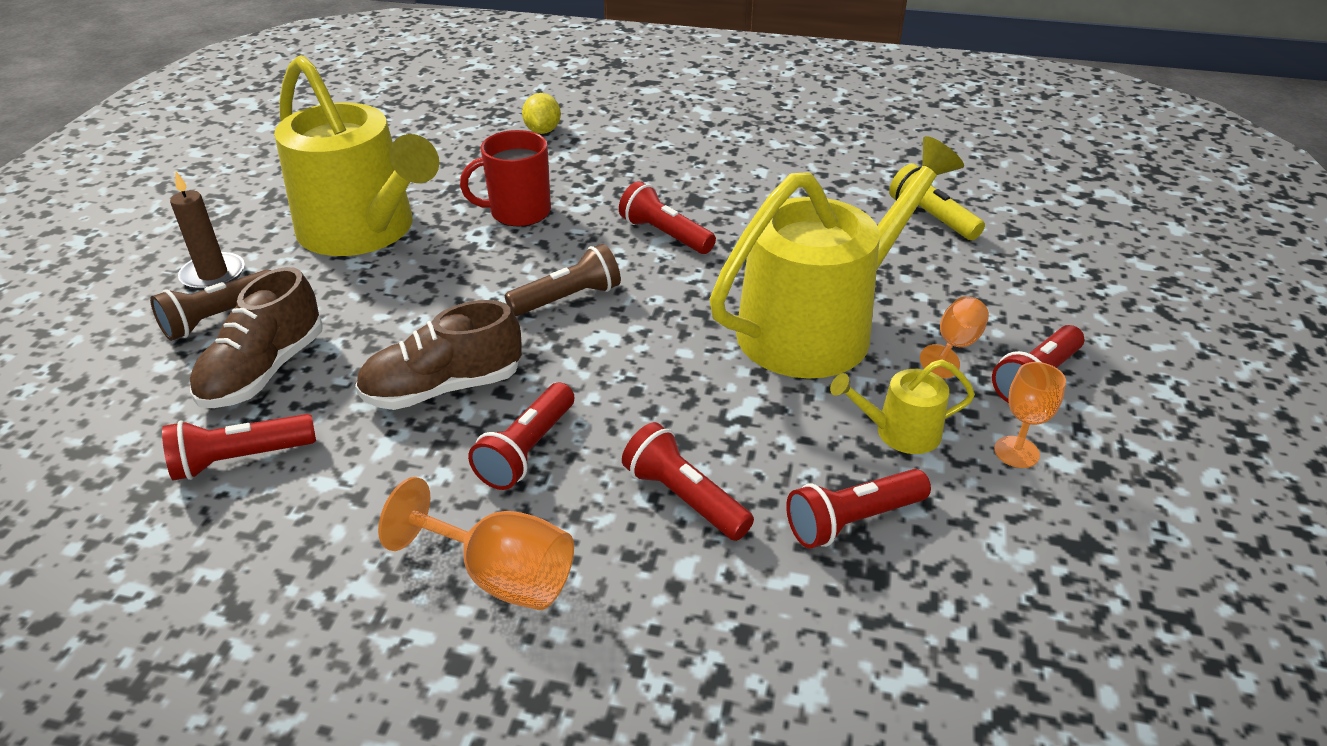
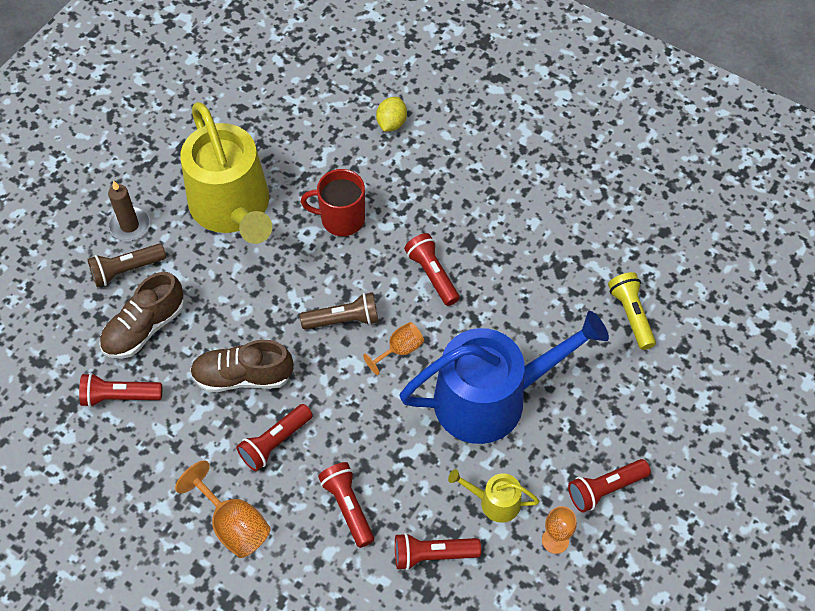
camera: 20 degrees right, 20 degrees up
yellow watering can [710,136,964,379] -> blue watering can [399,311,609,444]
orange goblet [920,296,989,378] -> orange goblet moved to [363,322,424,375]

